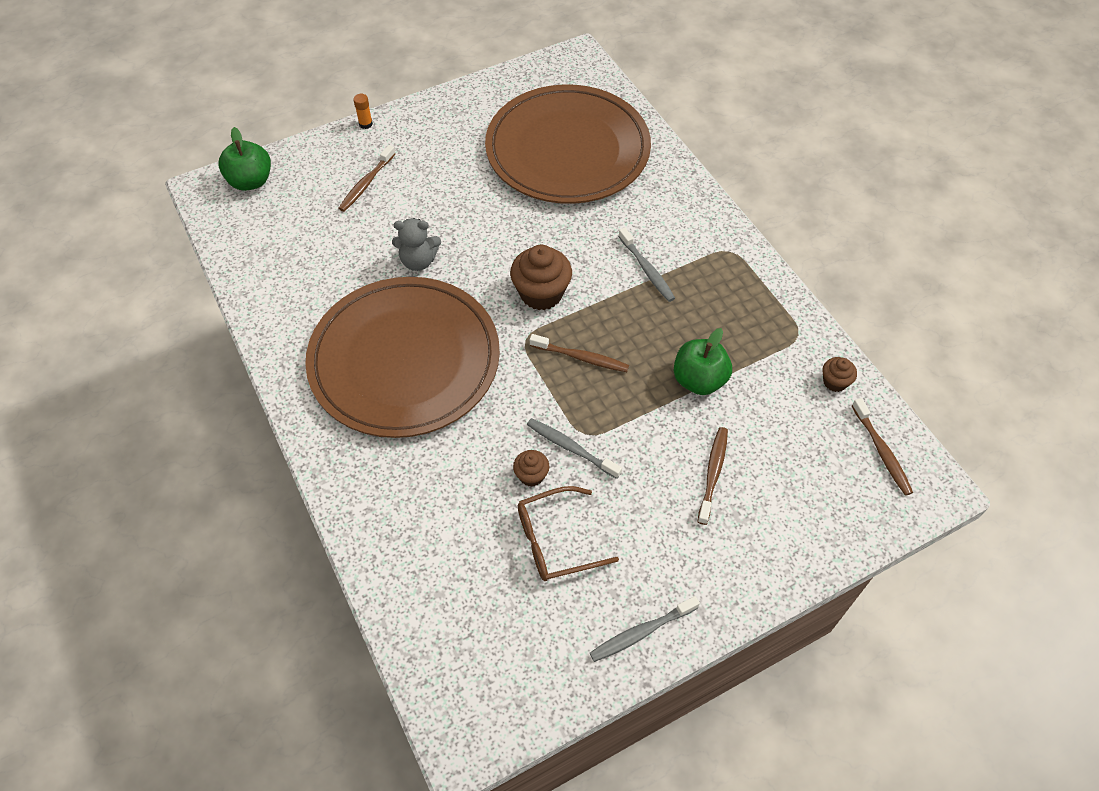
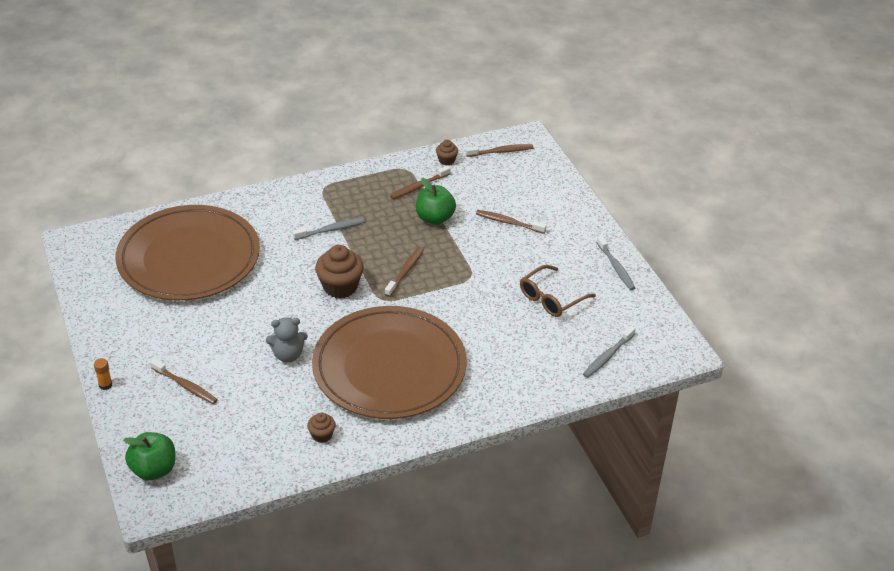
camera: 85 degrees left, 15 degrees down
grey teddy bear [392,218,441,271] -> grey teddy bear turned 75 degrees clockwise [266,317,308,363]
brown cupcake [513,450,549,487] -> brown cupcake moved to [307,413,336,443]
brown glasses [518,486,619,581] -> brown glasses turned 60 degrees clockwise [520,265,596,317]
grey toothbrush [527,418,622,479] -> grey toothbrush moved to [583,326,636,378]
none -> brown toothbrush [390,165,451,199]

